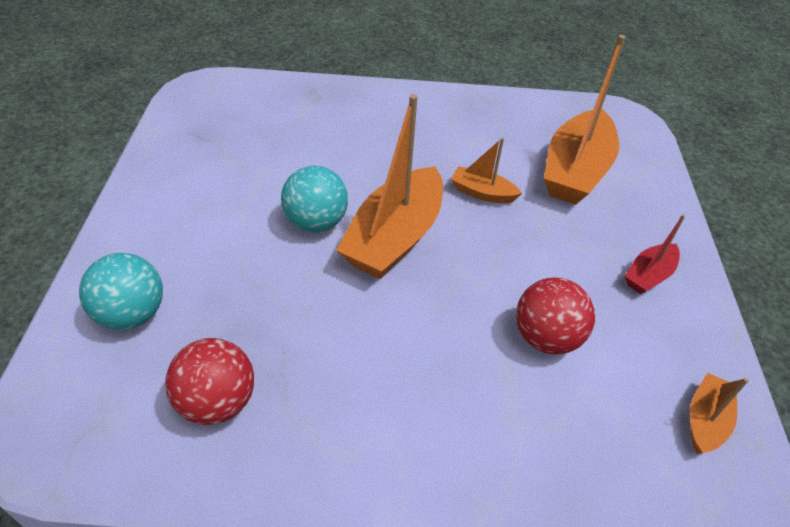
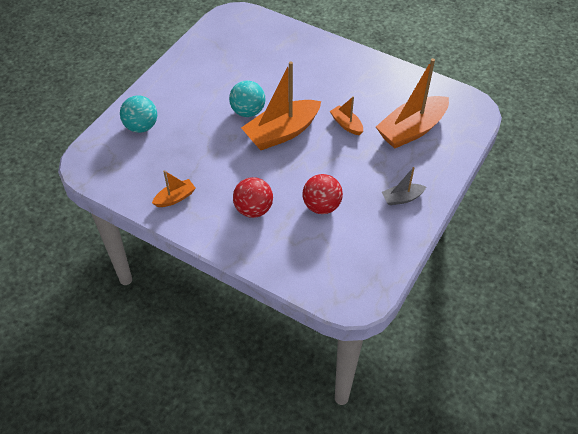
camera: 30 degrees right, 5 degrees up
red ball [165,338,254,425] -> red ball moved to [233,177,273,218]
red boat [625,214,685,294] -> grey boat [382,167,426,205]
orange boat [690,373,749,454] -> orange boat moved to [152,170,196,207]

